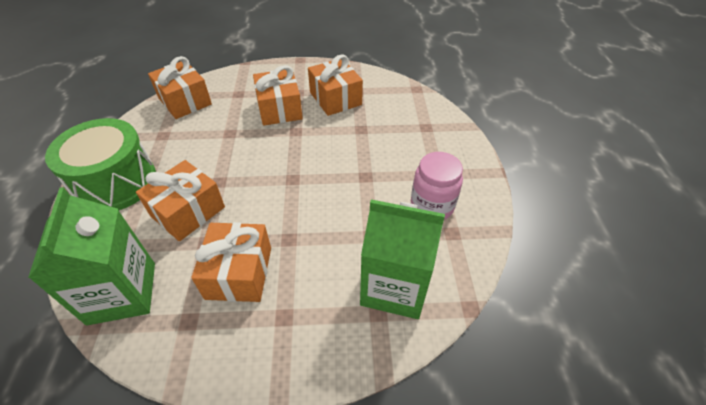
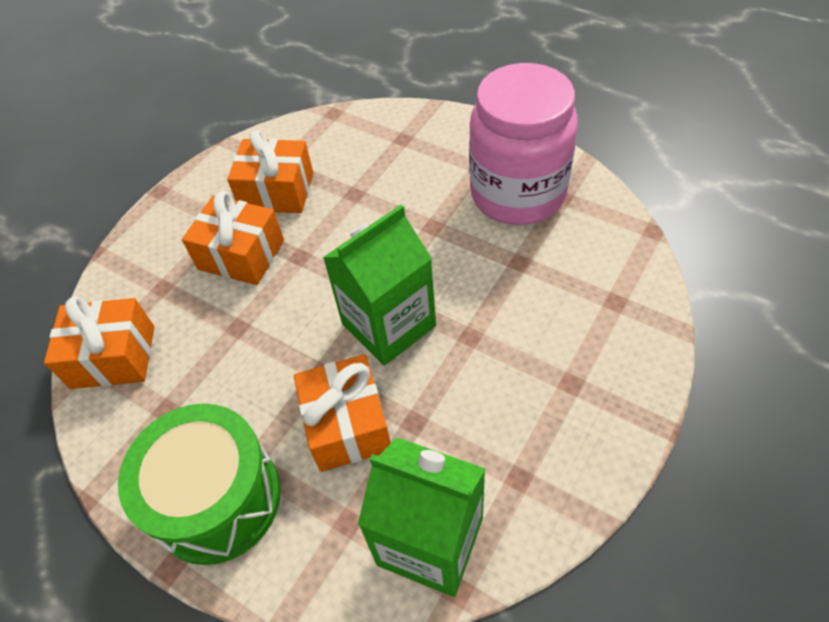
camera: 50 degrees left, 5 degrees up
orange gift [191,222,271,302] -> none
green carton [360,199,445,319] -> green carton moved to [323,205,436,366]
pink jar [411,152,463,220] -> pink jar [469,63,578,225], size x1.79

